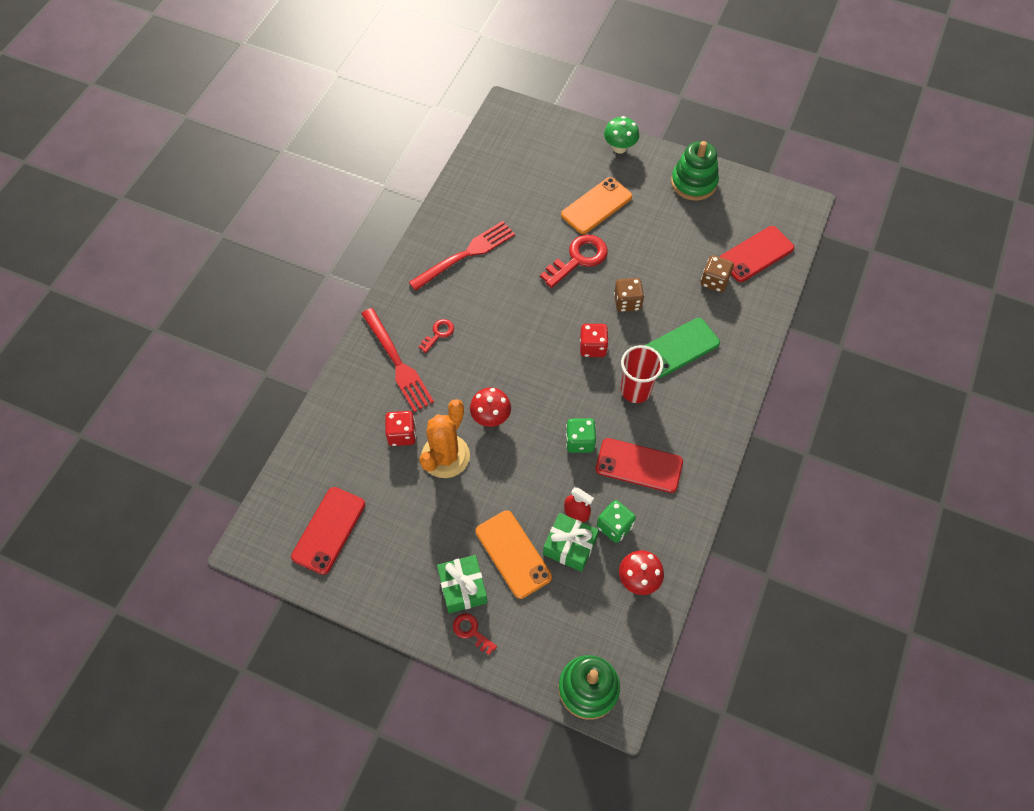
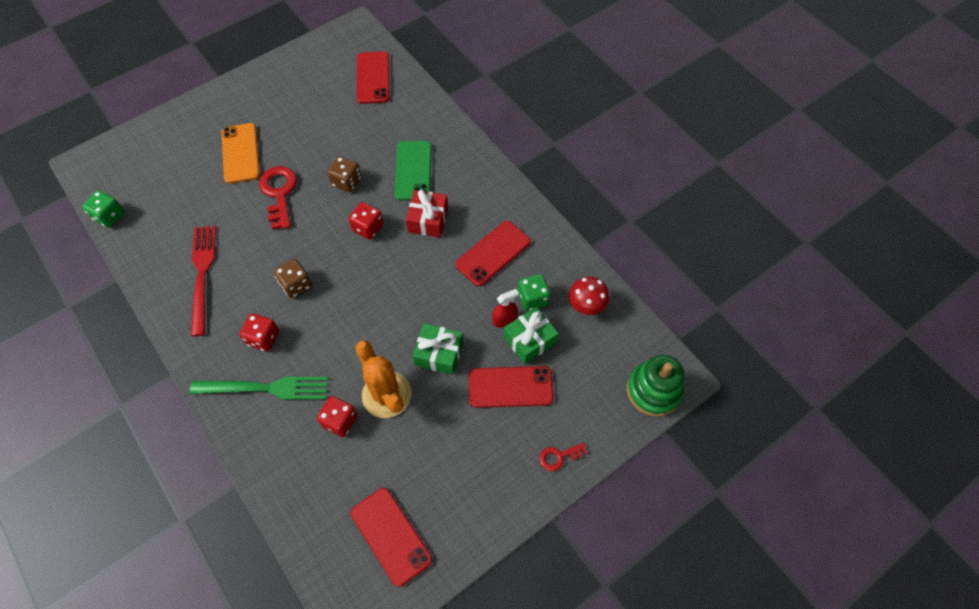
camera: 60 degrees left, 0 degrees up
red fork [361,308,434,412] -> green fork [190,376,328,400]
red key [419,319,454,353] -> red dice [239,314,279,351]
green gift [437,555,487,613] -> green gift moved to [413,323,463,375]
red mushroom [470,387,511,427] -> none
orange phone [476,510,552,599] -> red phone [469,366,554,408]
green dice [566,418,596,453] -> green dice moved to [82,190,125,228]
green mushroom [604,116,639,154] -> none
red cup [621,345,663,403] -> red gift [406,190,448,237]
green stacking toy [671,141,719,201] -> none
brown dice [701,255,734,292] -> brown dice moved to [274,259,312,298]

